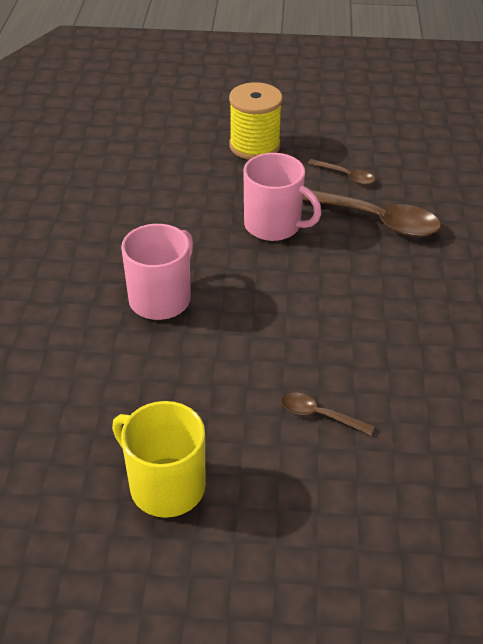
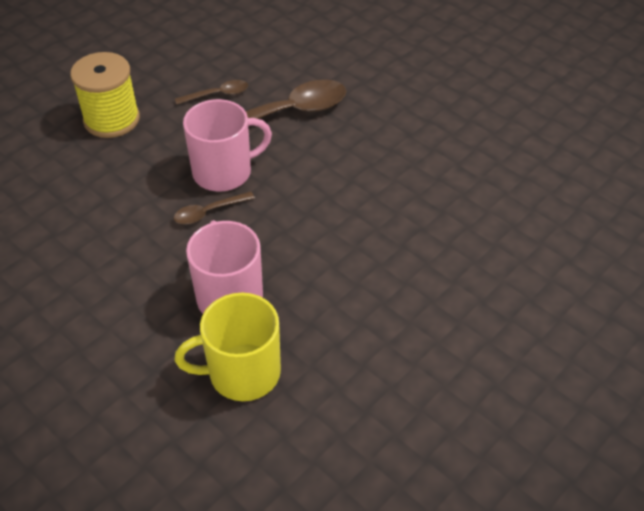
camera: 50 degrees left, 5 degrees up
yellow mug [112,401,205,518] -> yellow mug moved to [175,293,281,401]
brown spoon [281,392,375,435] -> brown spoon moved to [174,192,255,225]

